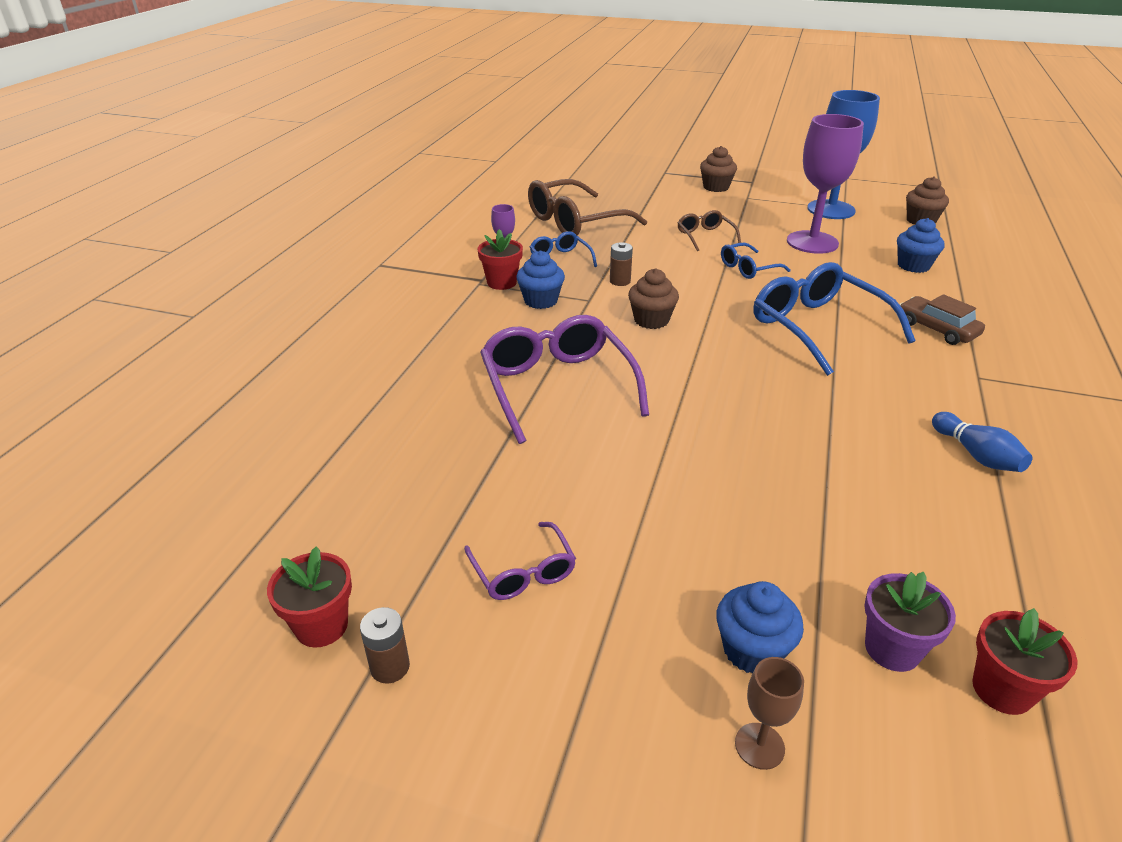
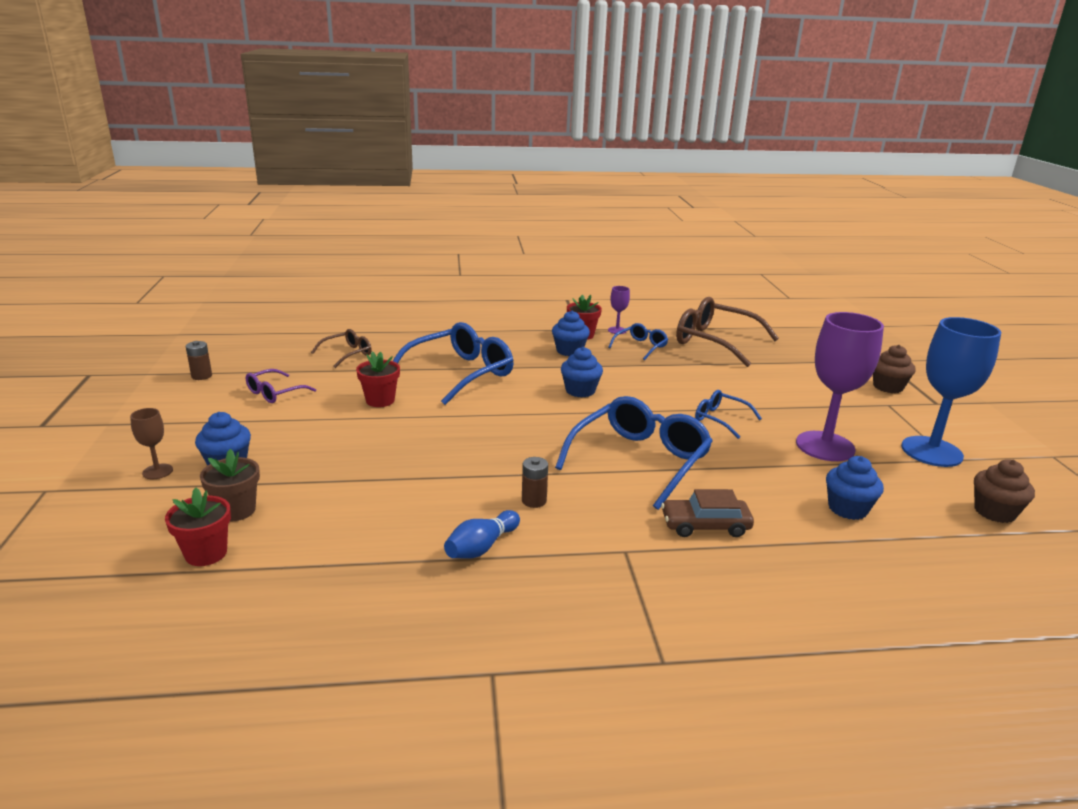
camera: 65 degrees right, 10 degrees down
red flower pot [267,546,352,648] -> red flower pot moved to [356,352,400,407]
purple glasses [480,315,649,444] -> blue glasses [393,322,514,405]
brown battery [610,242,633,286] -> brown battery moved to [522,457,548,508]
brown cupcake [628,269,679,329] -> blue cupcake [561,347,603,398]
brown glasses [678,210,741,251] -> brown glasses moved to [311,329,372,368]
purple flower pot [864,572,956,672] -> brown flower pot [200,449,260,521]
brown car [899,294,985,345] -> brown car turned 120 degrees counterclockwise [661,489,754,537]

